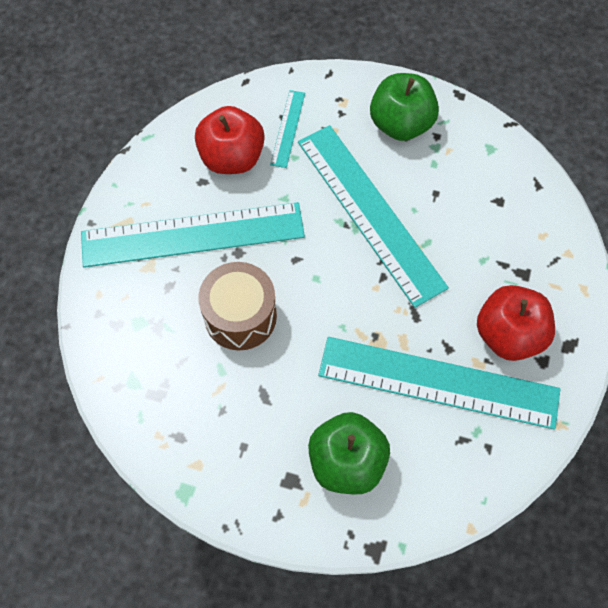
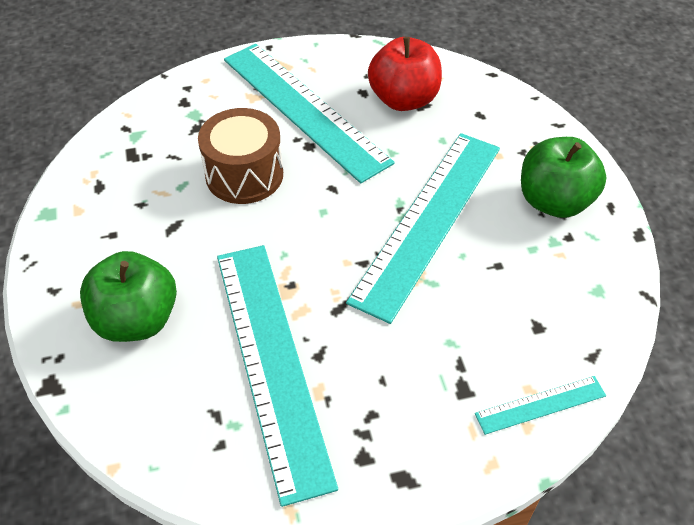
camera: 60 degrees right, 15 degrees down
turquoise ruler [270,90,305,168] -> turquoise ruler moved to [475,376,606,435]
red apple [477,285,555,361] -> none

